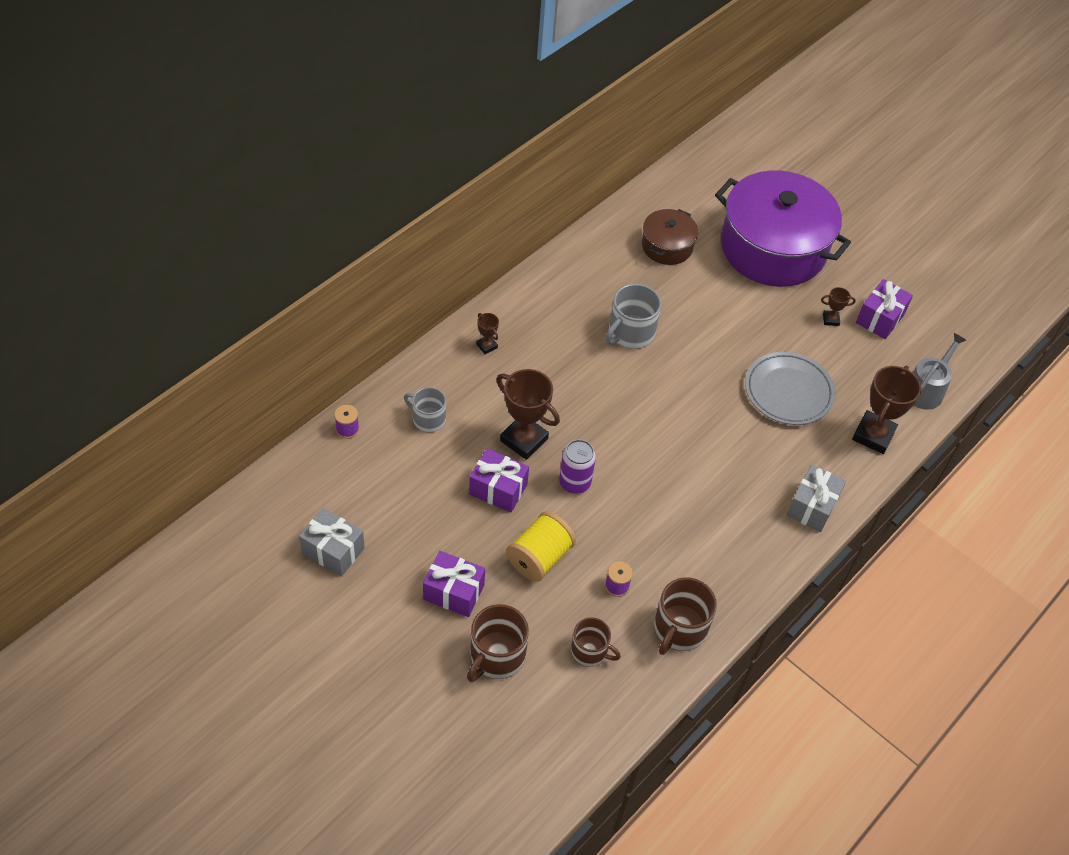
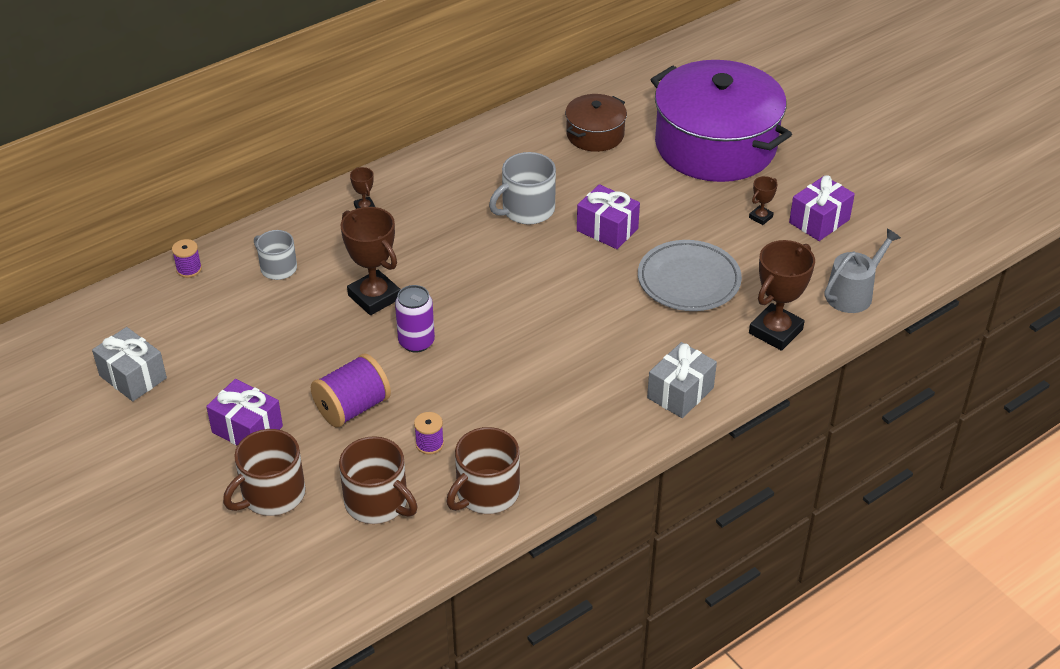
camera: 15 degrees right, 10 degrees down
purple gift [469,449,529,513] -> purple gift moved to [577,184,640,249]
yellow spool [506,511,576,582] -> purple spool [311,353,391,428]
brown mug [571,617,621,667] -> brown mug [339,436,418,524], size x1.50
brown trophy [821,287,856,326] -> brown trophy turned 60 degrees counterclockwise [749,176,778,225]

